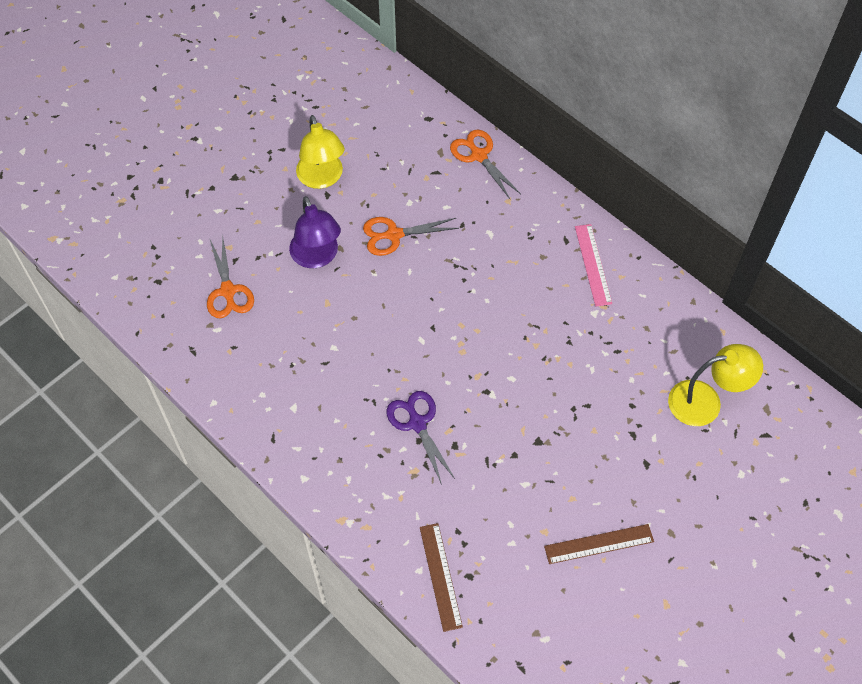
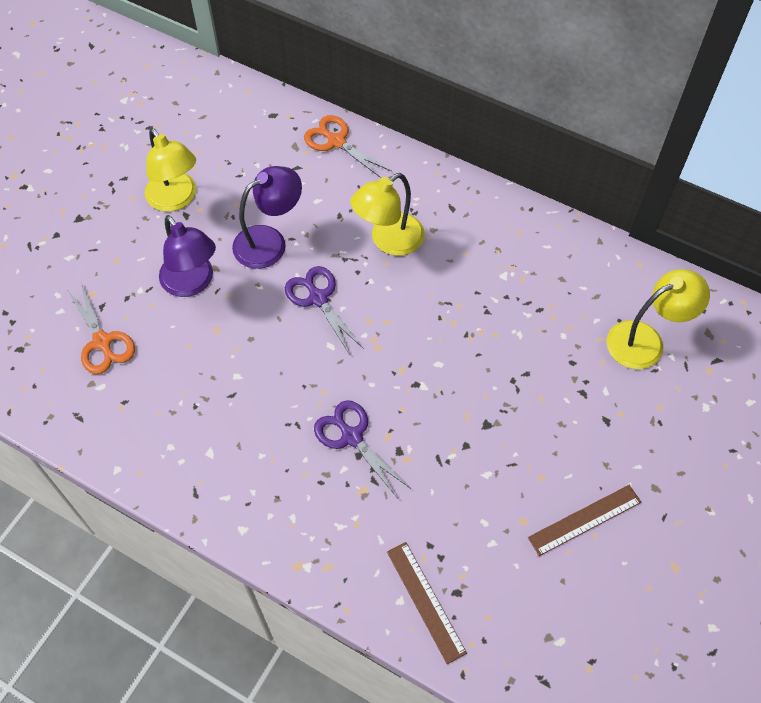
camera: 15 degrees left, 0 degrees up
orange scissors [363,217,459,256] -> purple lamp [232,166,302,269]
pink ruler [575,224,612,306] -> none
none -> purple scissors [285,266,364,355]
none -> yellow lamp [351,173,425,256]

